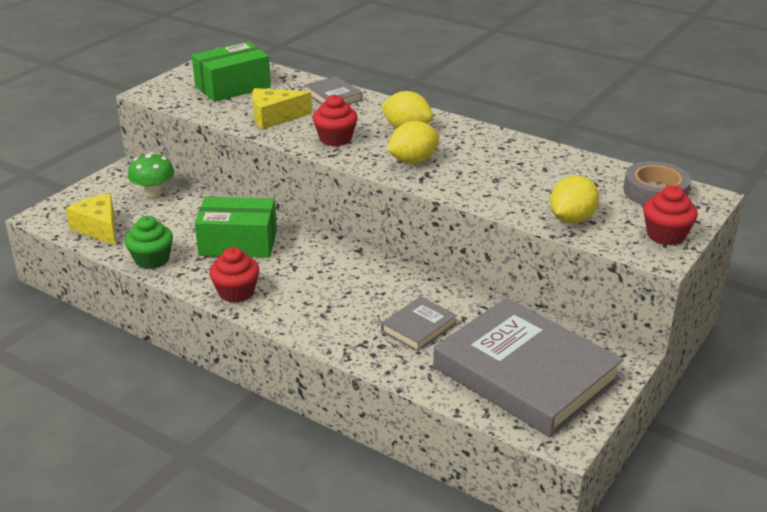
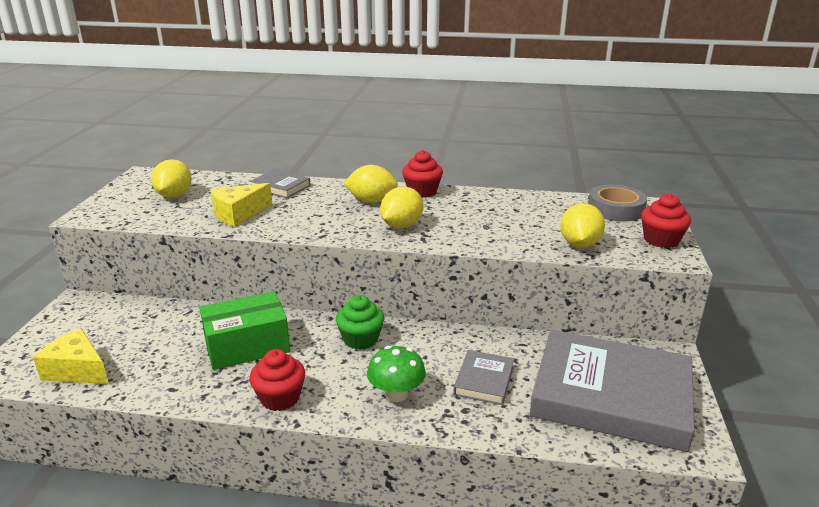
camera: 25 degrees left, 5 degrees down
green cupcake [125,216,173,269] -> green cupcake moved to [336,295,384,350]
green mushroom [128,153,174,197] -> green mushroom moved to [367,346,426,402]
green box [192,42,271,102] -> yellow lemon [151,159,192,198]
red cupcake [313,94,358,146] -> red cupcake moved to [402,150,443,198]

